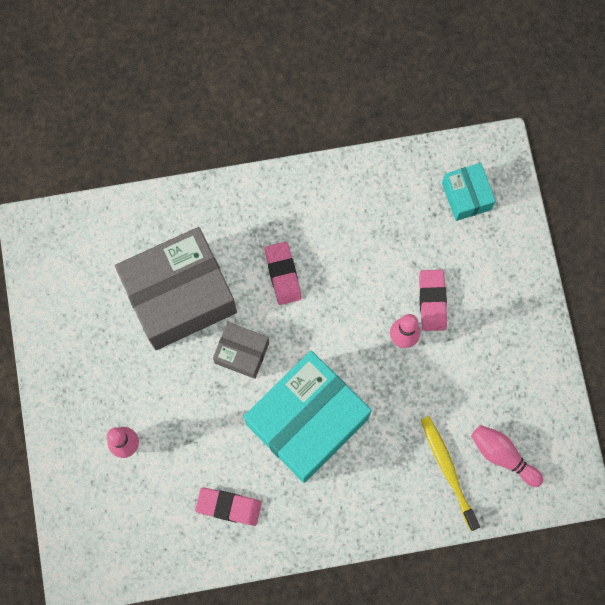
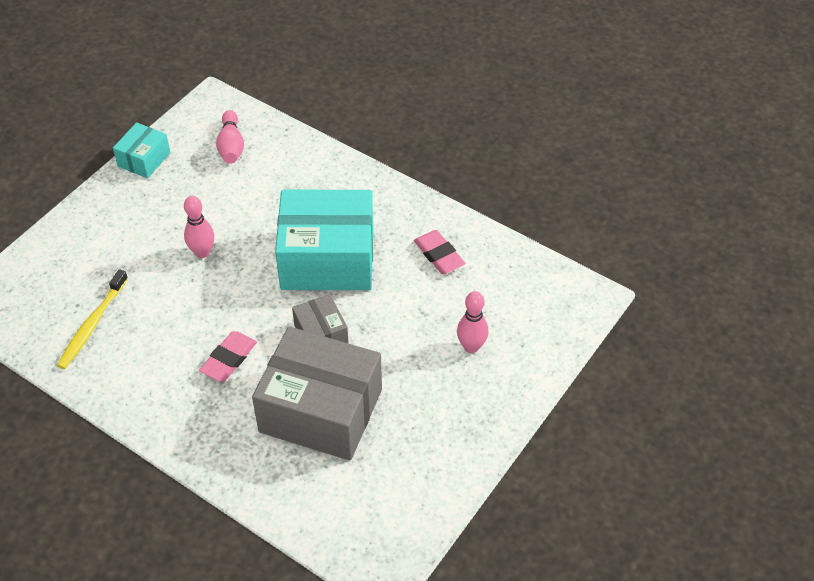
camera: 135 degrees left, 25 degrees down
pink eraser [419,270,447,331] -> none
yellow toothbrush [421,416,480,531] -> yellow toothbrush moved to [57,269,128,369]
turquoise box [442,163,496,221] -> turquoise box moved to [113,122,170,178]

